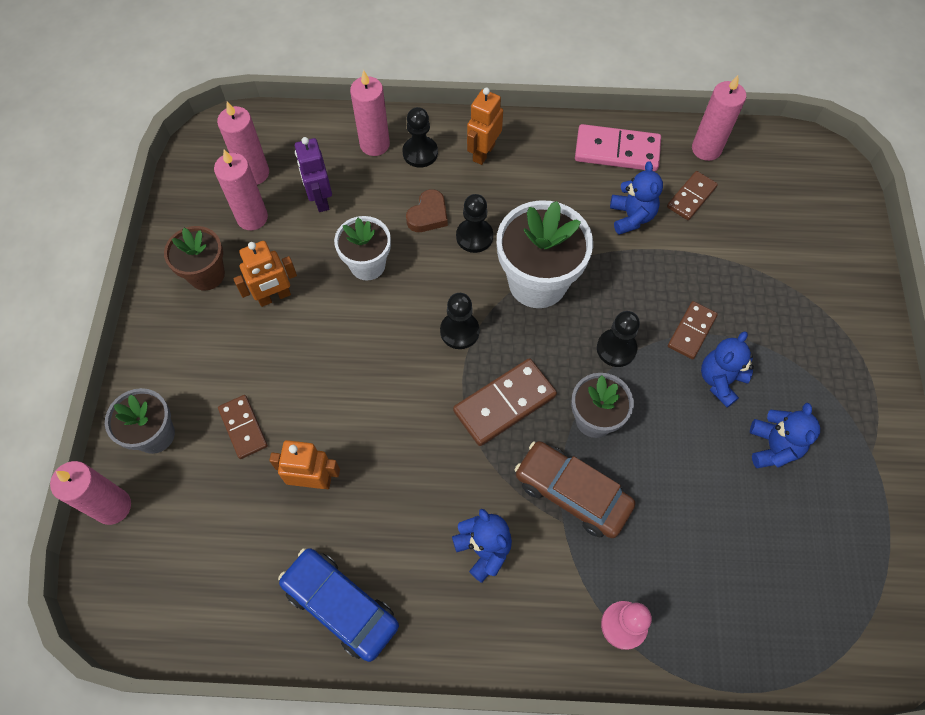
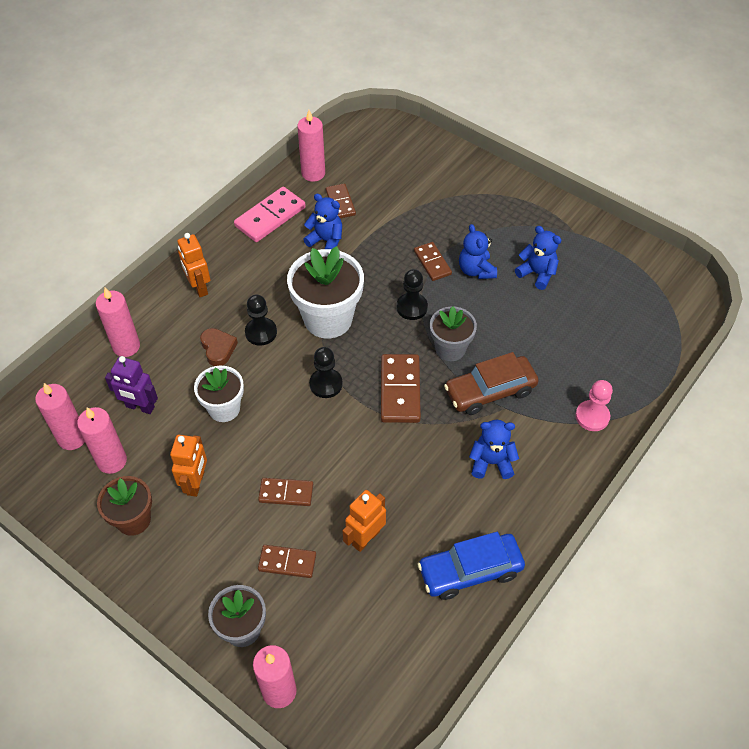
camera: 55 degrees left, 10 degrees down
black pawn [402,107,438,168] -> none
none -> brown domino [258,478,313,506]

